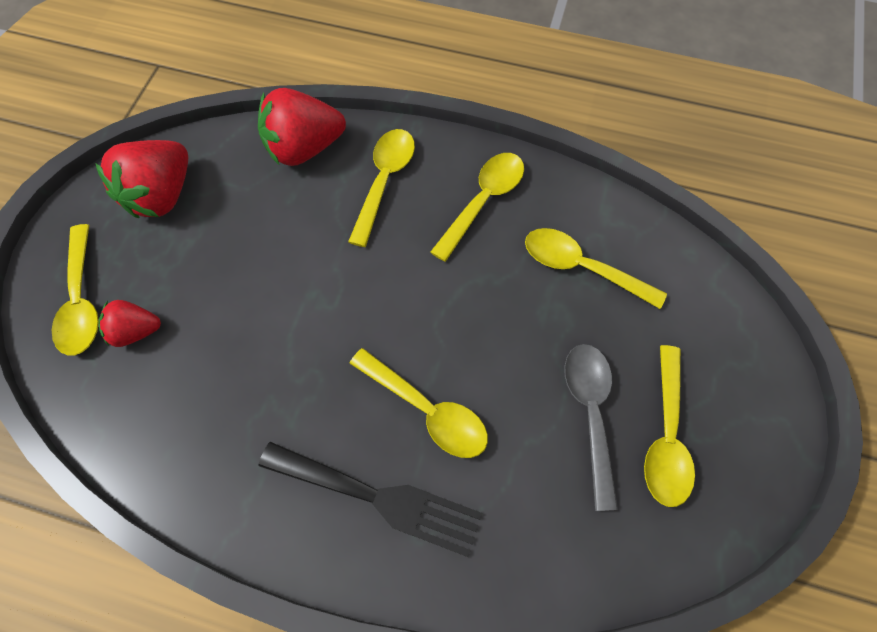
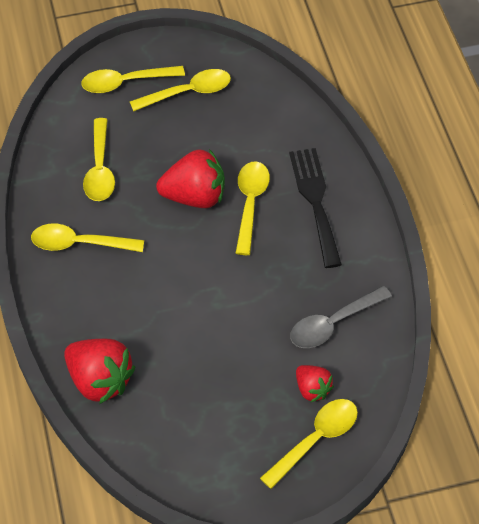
camera: 120 degrees left, 10 degrees down
red strawberry [96,140,188,218] -> red strawberry moved to [156,149,225,208]
yellow spoon [348,129,415,247] -> yellow spoon moved to [81,66,185,93]
grey spoon [564,344,618,511] -> grey spoon moved to [290,286,392,348]

